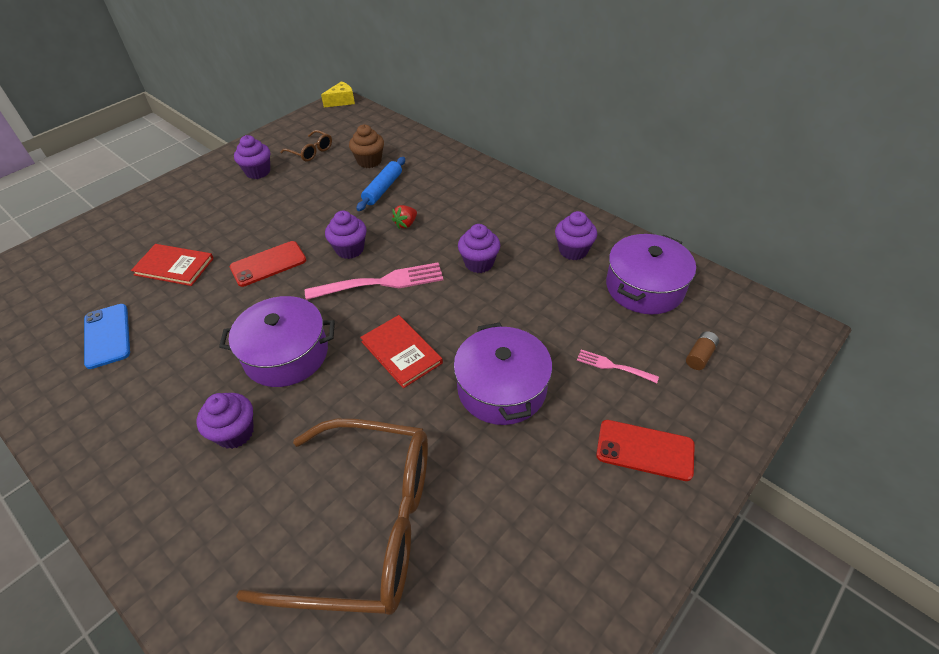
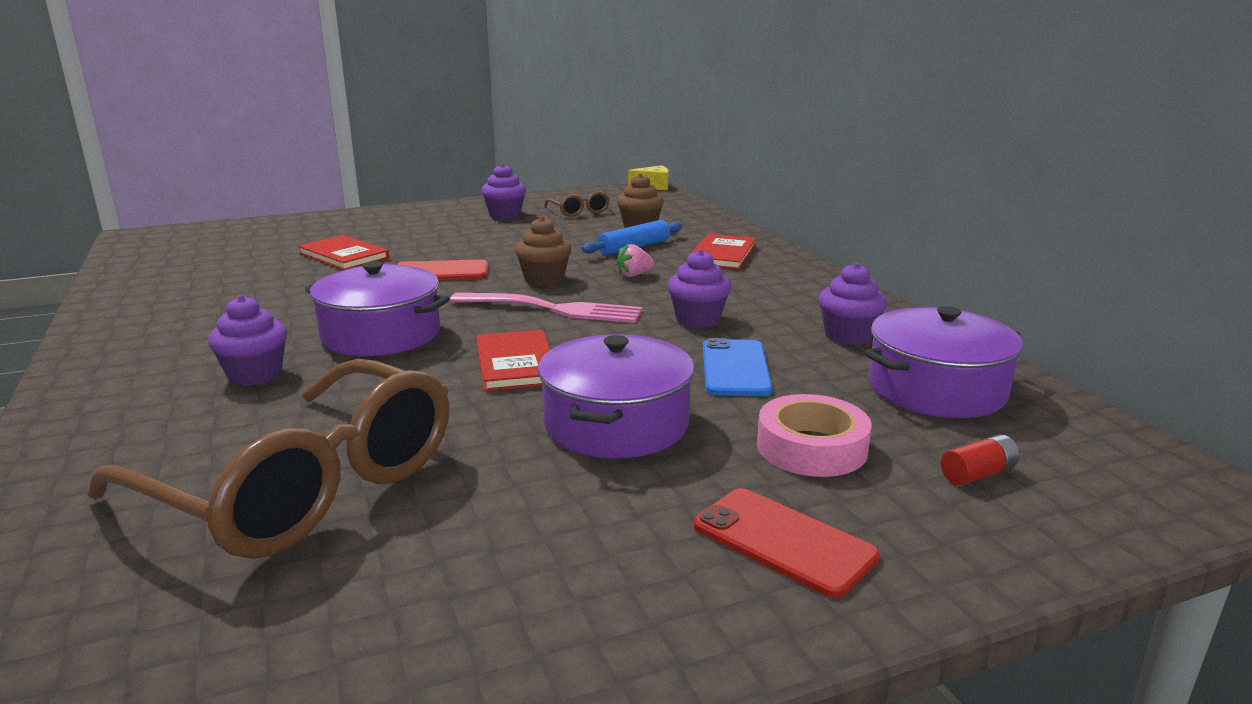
camera: 25 degrees right, 25 degrees down
blue phone [84,304,130,369] -> blue phone moved to [703,338,772,396]
purple cupcake [325,211,367,259] -> brown cupcake [515,216,571,286]
red strawberry [392,205,417,229] -> pink strawberry [616,243,654,277]
pink fork [577,350,659,383] -> pink tape [757,394,872,477]
brown battery [686,331,719,370] -> red battery [941,434,1019,486]
none -> red book [689,234,756,270]

